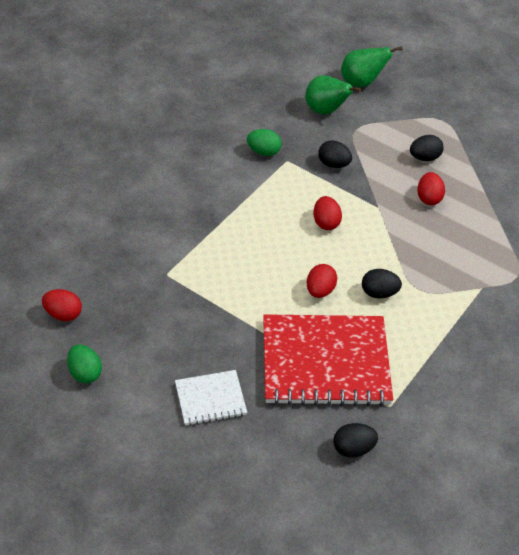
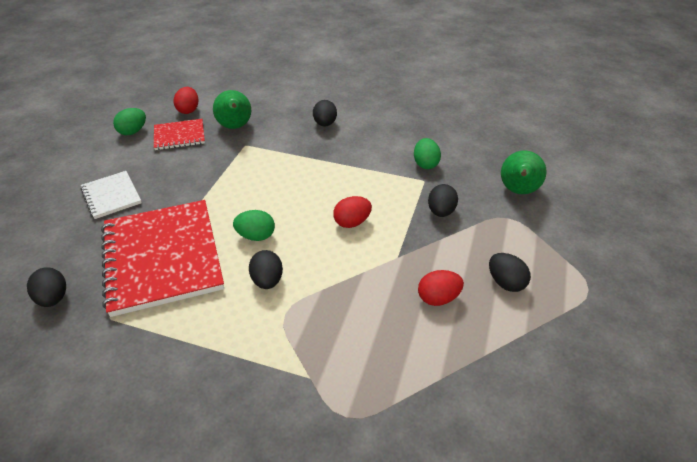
camera: 75 degrees right, 5 degrees down
red egg [307,264,337,298] -> green egg [233,210,275,241]
green pear [341,46,403,87] -> green pear moved to [213,90,251,129]
none -> red notebook [154,119,205,150]
none -> black egg [313,100,337,126]

